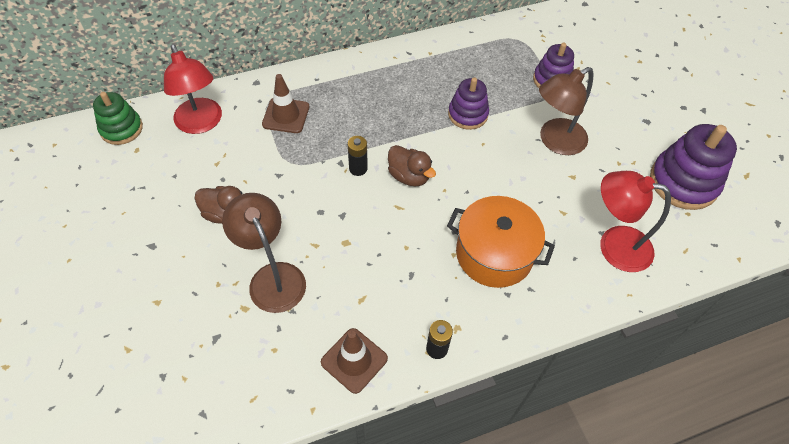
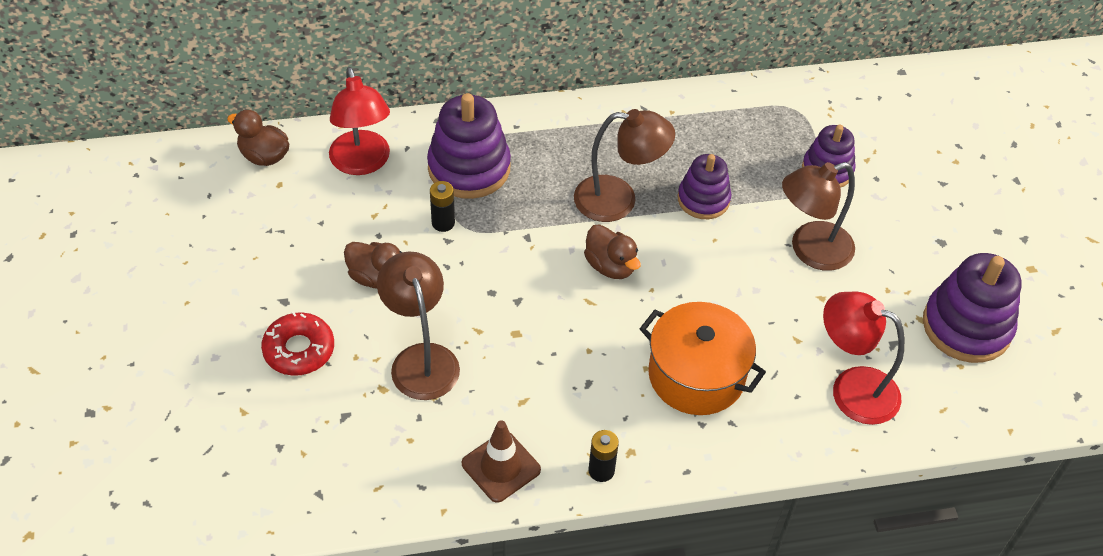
camera: 10 degrees right, 5 degrees down
green stacking toy [93,92,143,145] -> brown duck [227,110,289,166]
brown traffic cone [262,74,309,133] -> purple stacking toy [427,93,511,199]
black battery [348,136,368,176] -> black battery moved to [430,181,455,232]
none -> red donut [261,311,334,376]
none -> brown lamp [574,109,675,222]

